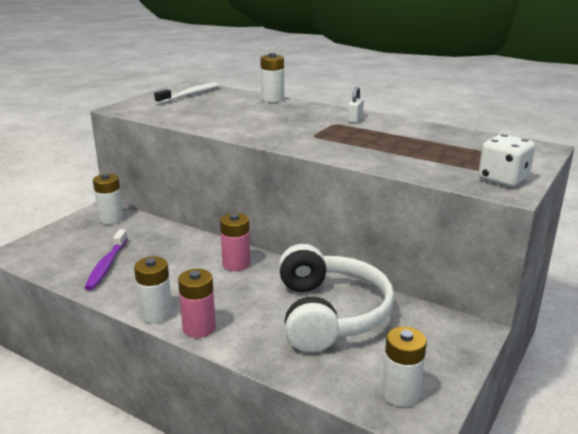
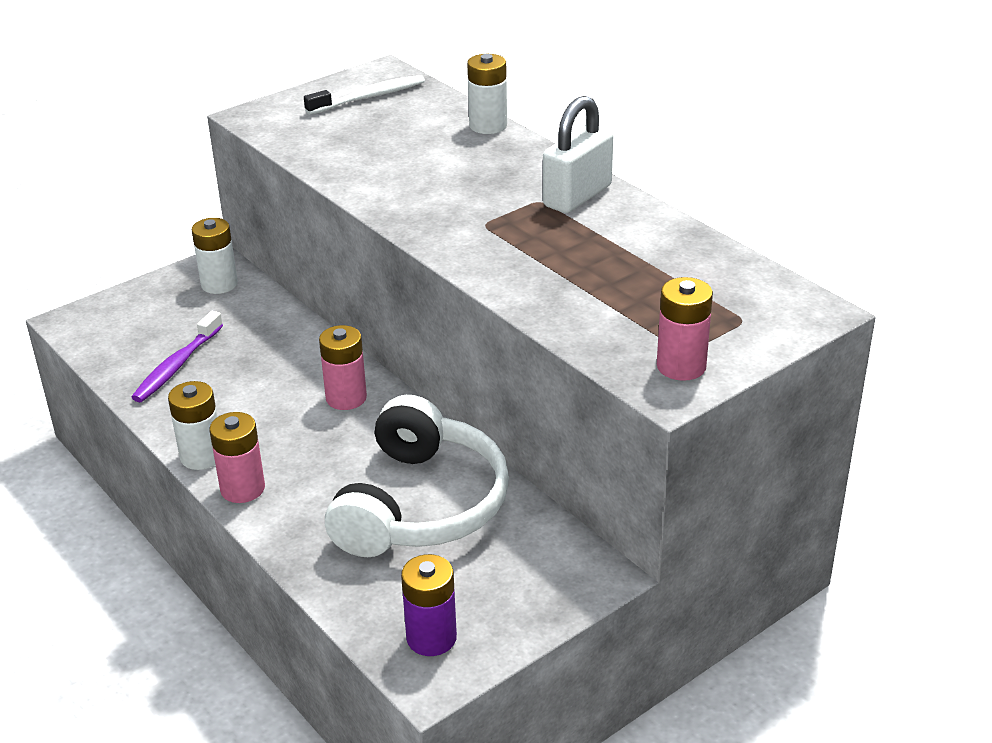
camera: 20 degrees right, 10 degrees up
white padlock [347,86,364,123] -> white padlock [543,96,613,213], size x1.95
white battery [382,326,427,407] -> purple battery [401,554,457,656]
white dice [479,134,535,187] -> pink battery [657,277,713,381]

